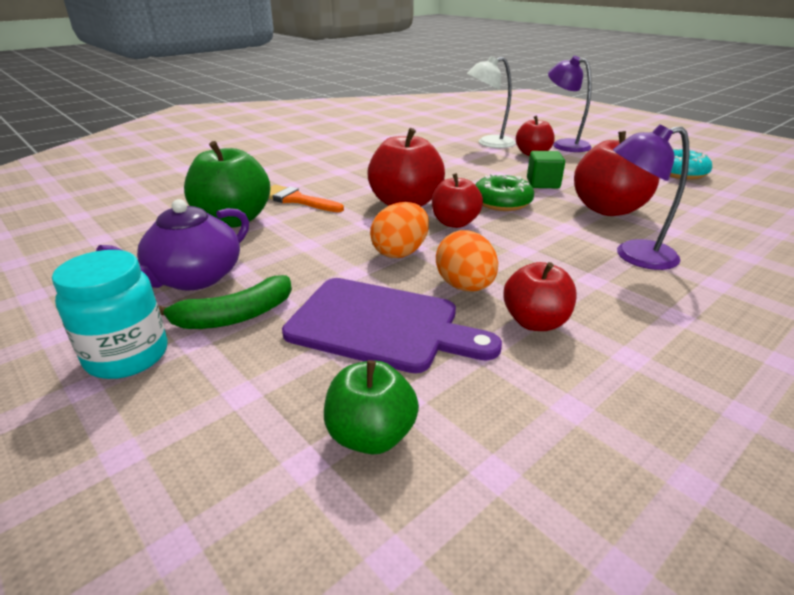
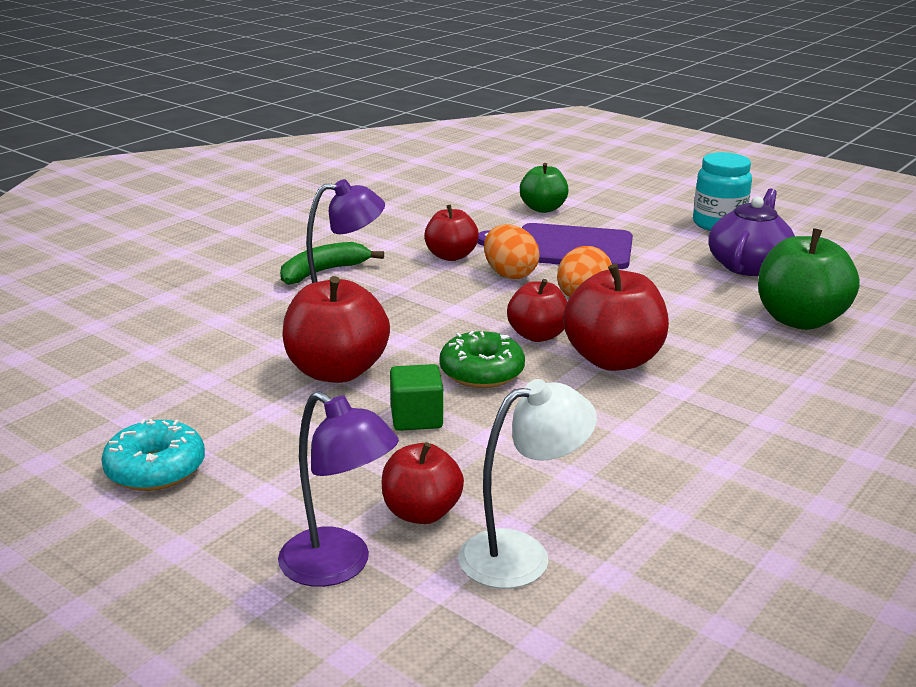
camera: 170 degrees right, 5 degrees down
green banana [158,275,292,329] -> green banana moved to [280,242,384,285]
orange brush [269,185,344,212] -> none

